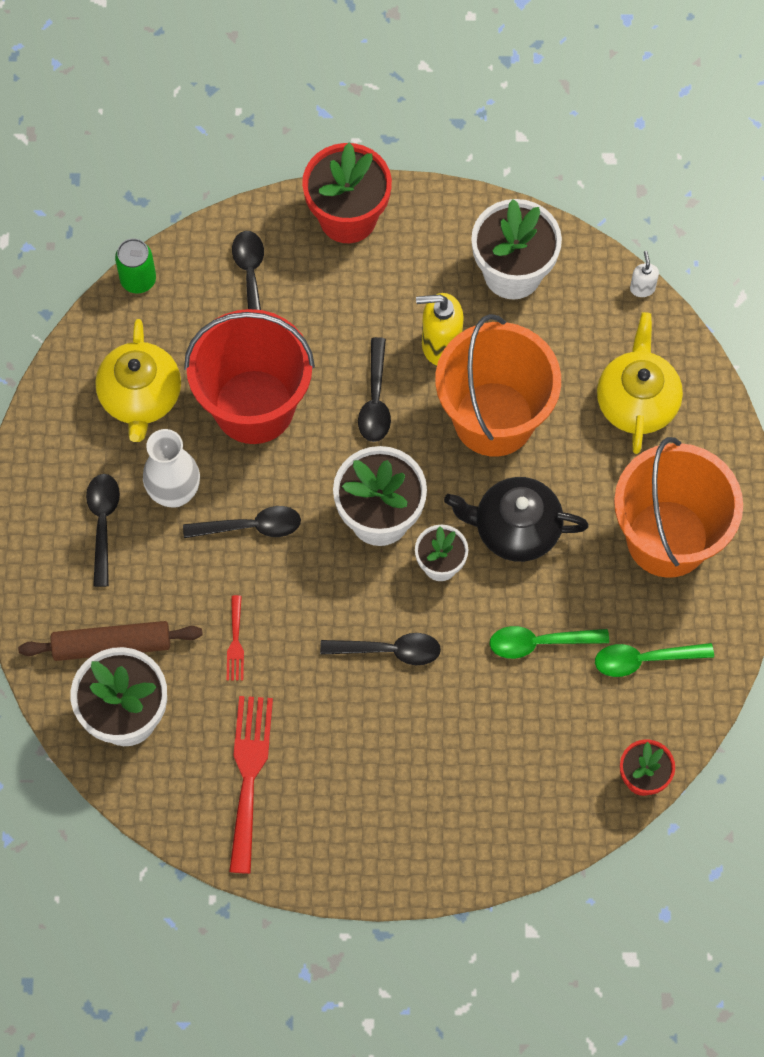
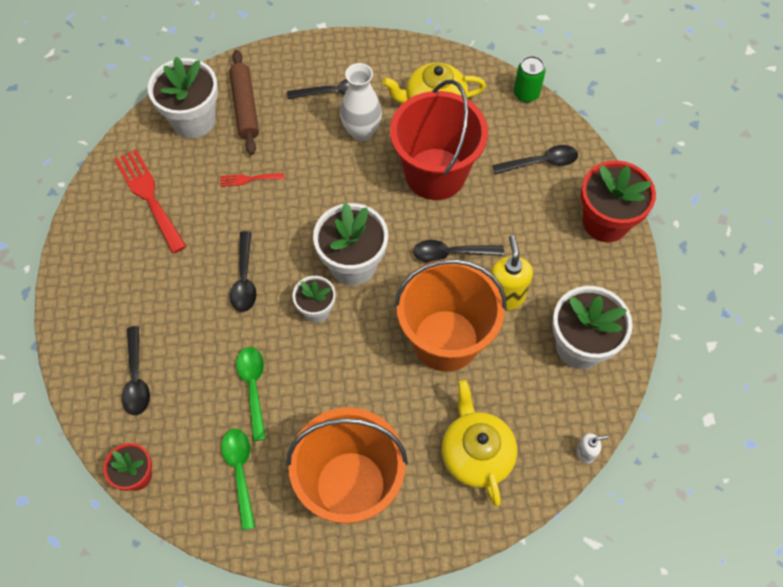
camera: 85 degrees right, 5 degrees down
black spoon [183,506,301,538] -> black spoon moved to [122,326,150,415]
red fork [229,696,273,874] -> red fork turned 120 degrees counterclockwise [114,149,186,253]
black teapot [444,477,589,562] -> none
yellow teapot [597,312,683,454] -> yellow teapot turned 105 degrees counterclockwise [442,380,517,506]

